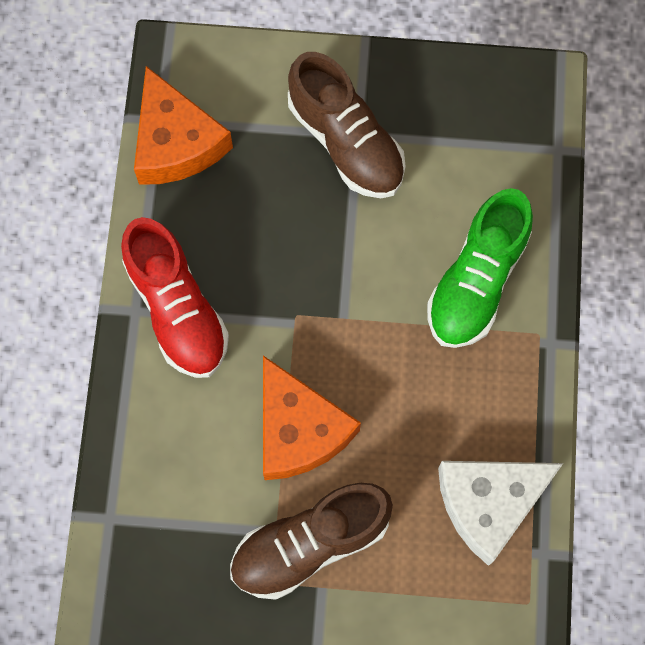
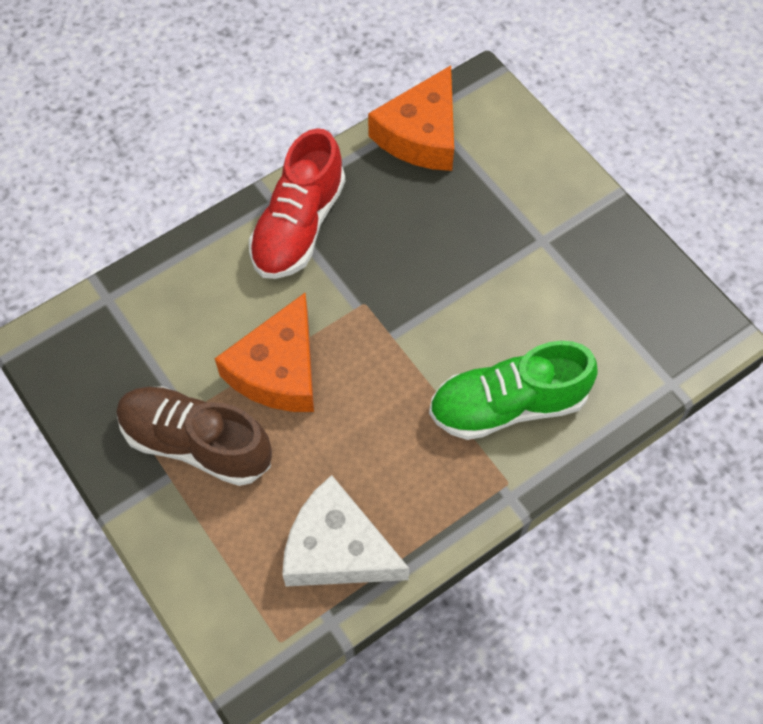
camera: 50 degrees right, 10 degrees down
brown shoe [288,52,405,198] -> none

